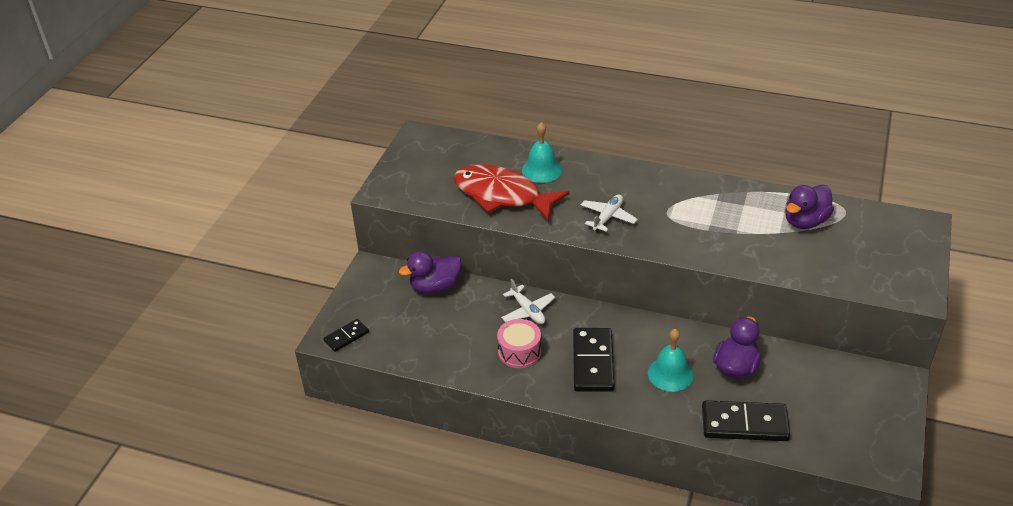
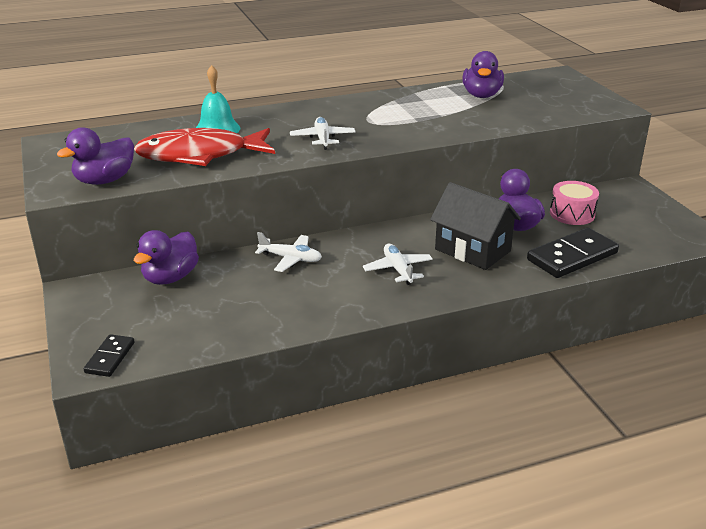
camera: 40 degrees left, 10 degrees down
pink drum [497,319,541,368] -> pink drum moved to [550,181,599,225]
black domino [573,328,615,392] -> white plane [363,244,433,285]
turquoise bell [648,329,693,392] -> black house [430,182,521,270]
none -> purple duck [57,127,134,185]

